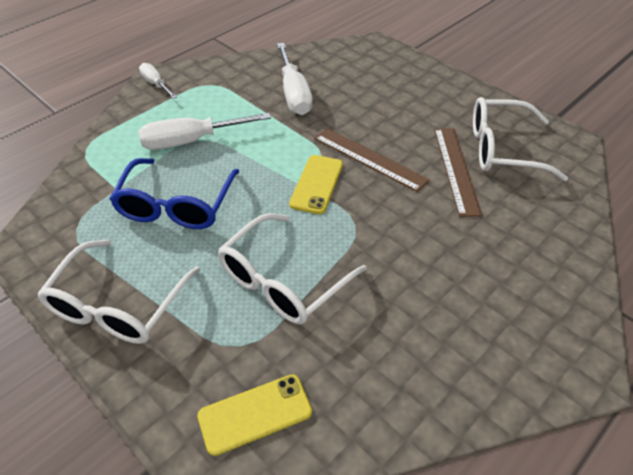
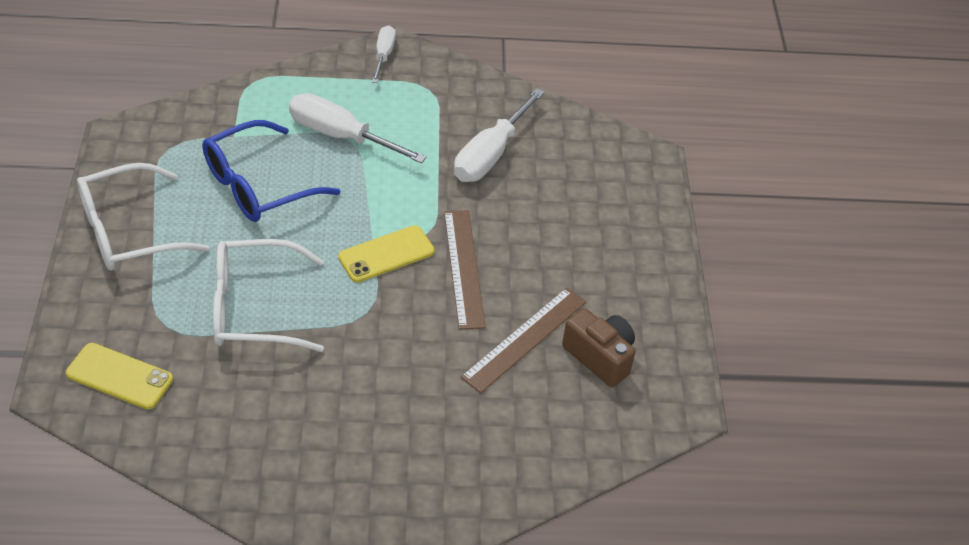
camera: 40 degrees right, 0 degrees up
white glasses [473,97,568,181] -> brown camera [562,308,635,387]

